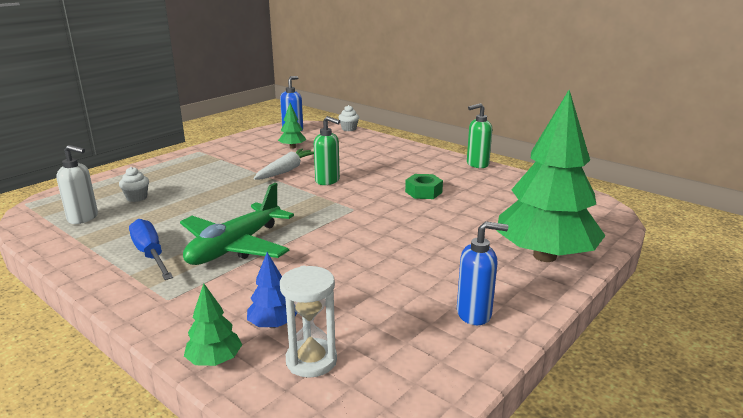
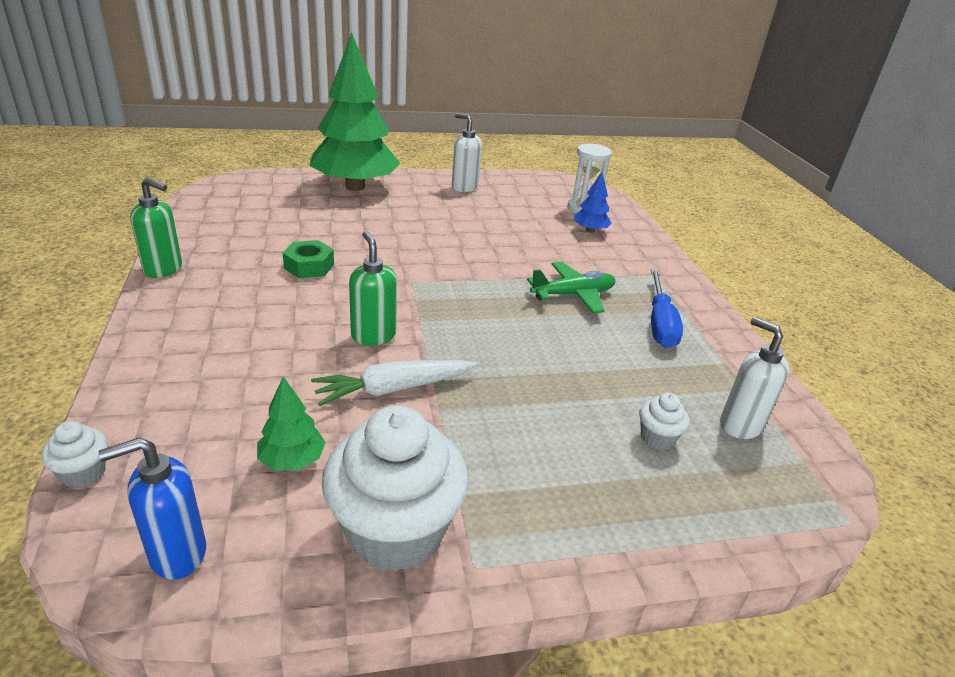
camera: 145 degrees left, 10 degrees up
green plane [180,183,294,265] -> green plane [527,262,616,314], size x0.66
green tree [184,283,242,366] -> none
blue soap dispenser [457,221,508,325] -> white soap dispenser [452,113,482,192]
none -> white cupcake [322,406,469,572]

